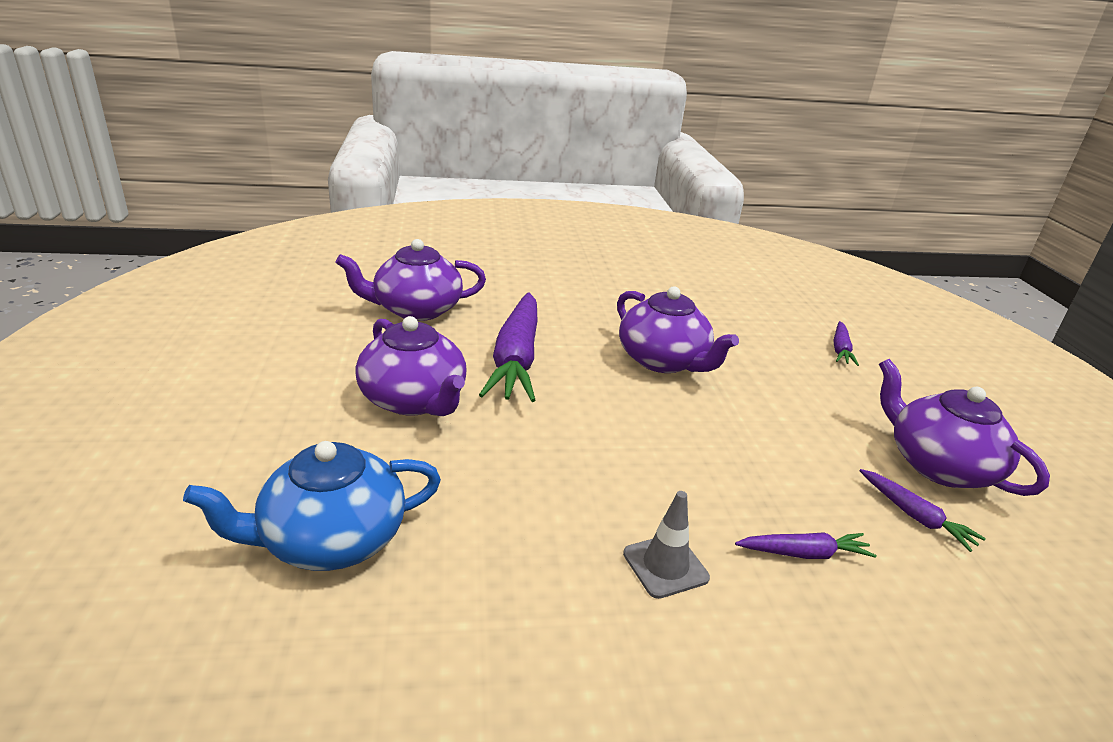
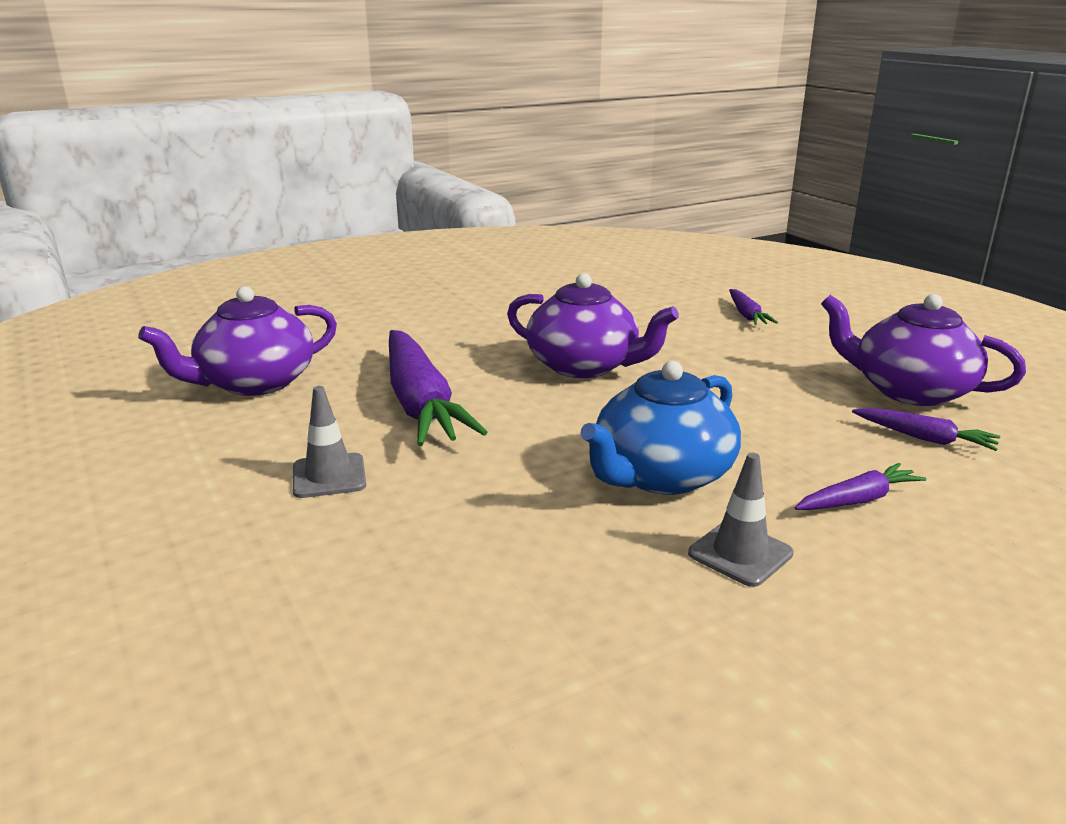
camera: 20 degrees left, 5 degrees down
blue teapot [183,441,441,571] -> blue teapot moved to [580,361,741,495]
purple teapot [355,316,466,416] -> grey traffic cone [293,386,366,498]

